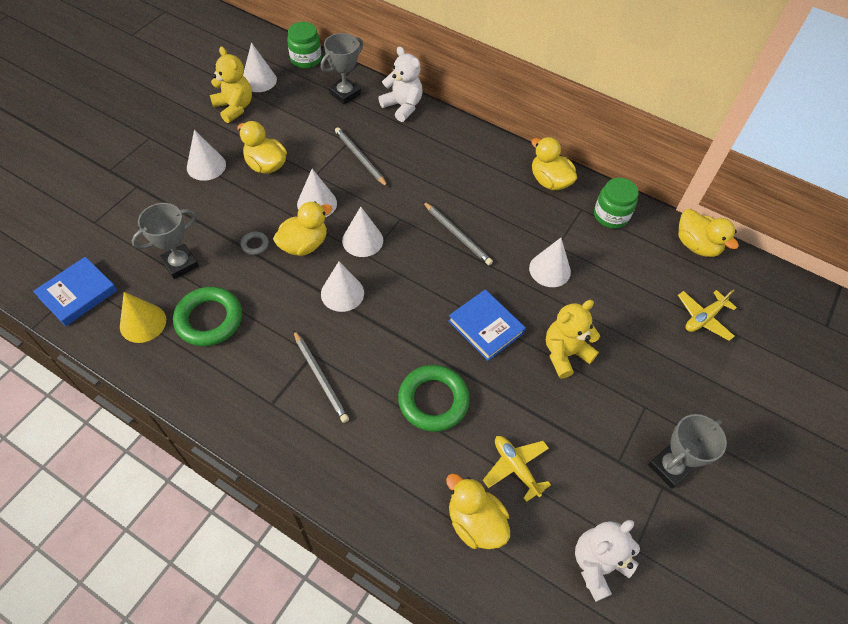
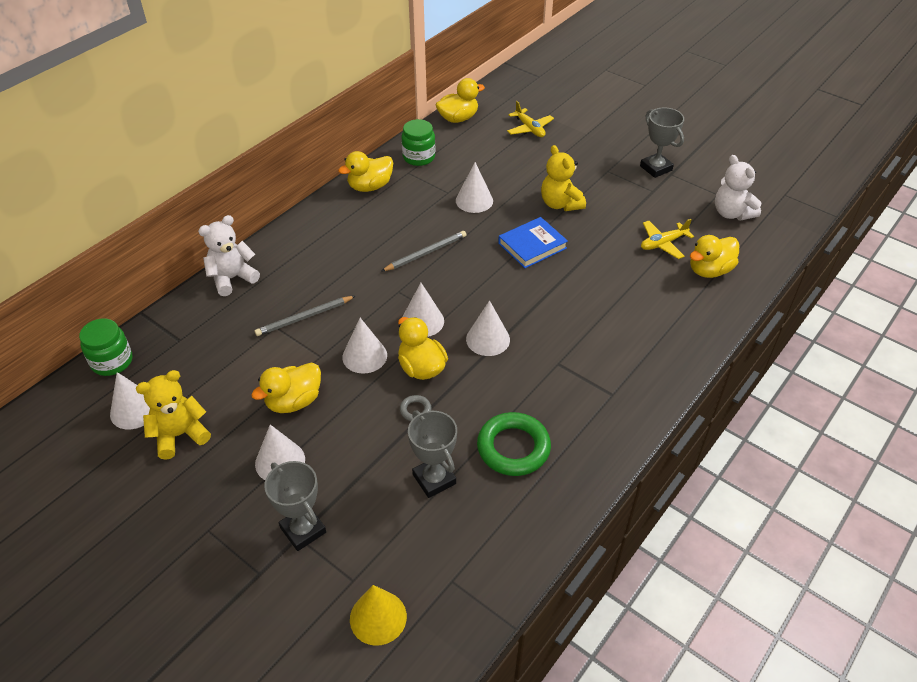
camera: 80 degrees left, 10 degrees down
blue book [33,257,117,326] -> none
yellow cone [120,292,166,343] -> yellow cone moved to [350,585,407,646]
grey pencil [293,330,349,423] -> none
grey trophy [321,33,363,104] -> grey trophy moved to [264,461,326,551]
green ring [398,365,470,432] -> none

